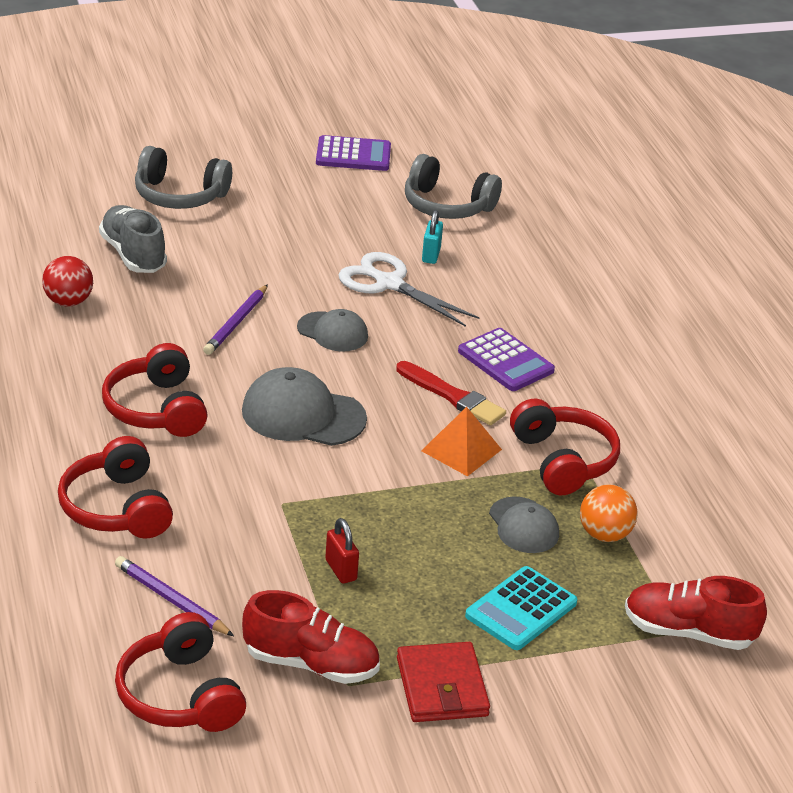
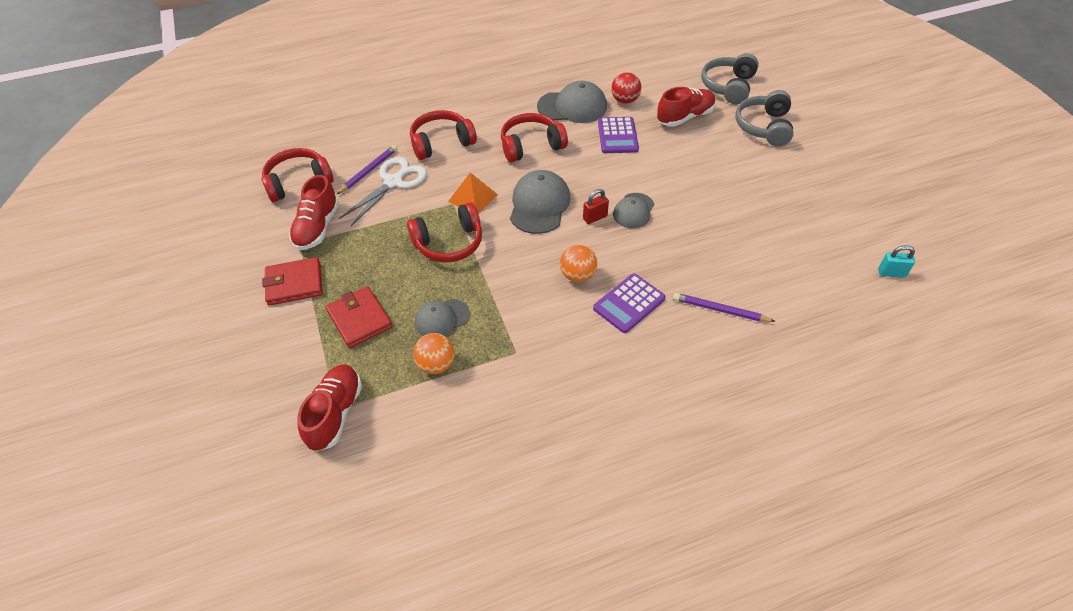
camera: 90 degrees right, 15 degrees up
grey shoe [99,205,167,273] -> red shoe [657,87,716,127]
purple pencil [203,284,268,355] -> purple pencil moved to [673,293,776,322]
purple calculator [316,135,391,171] -> purple calculator moved to [598,117,639,153]
red padlock [325,518,359,584] -> red padlock moved to [583,189,609,224]
white scissors [339,252,480,327] -> white scissors moved to [339,157,427,226]
red brush [396,361,506,425] -> orange ball [560,245,597,282]
grey headphones [405,154,502,219] -> grey headphones moved to [701,53,759,104]
orange pyramid [421,407,502,476] -> orange pyramid moved to [448,173,498,214]
turquoise padlock [422,210,443,264] -> turquoise padlock moved to [878,245,915,278]
turquoise calculator [465,566,577,650] -> red wallet [326,286,393,348]
red headphones [510,399,620,495] -> red headphones moved to [407,202,482,262]
none -> grey cap [537,81,607,123]

